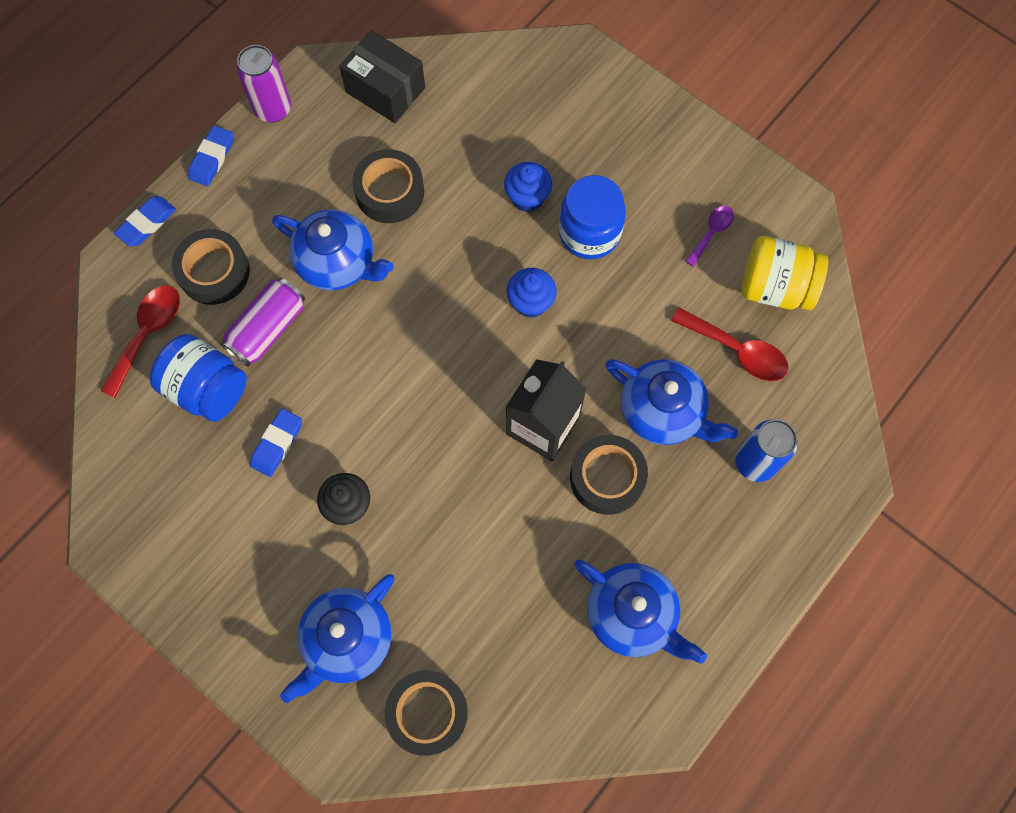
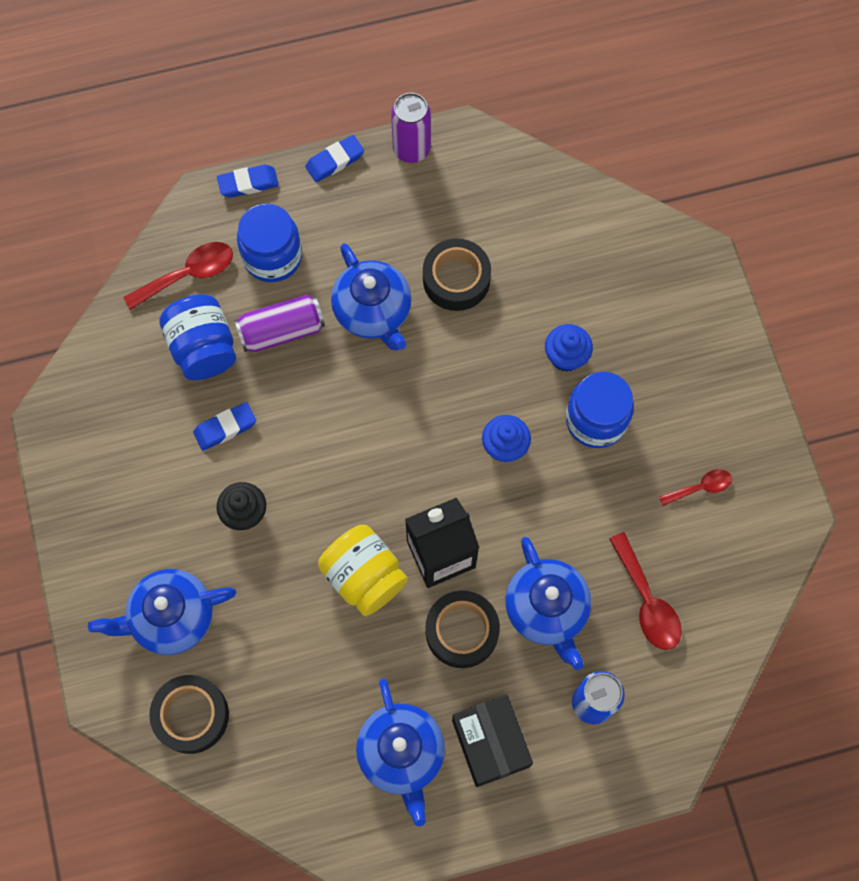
camera: 35 degrees right, 0 degrees up
black tape [172,229,250,305] -> blue jar [237,204,302,282]
black box [339,30,425,123] -> black box moved to [452,695,533,787]
purple spoon [685,206,734,267] -> red spoon [659,469,732,506]
yellow jar [742,236,828,310] -> yellow jar moved to [318,525,408,616]

